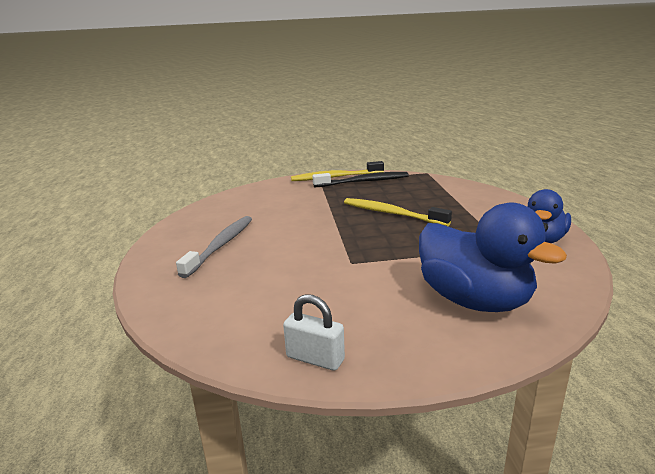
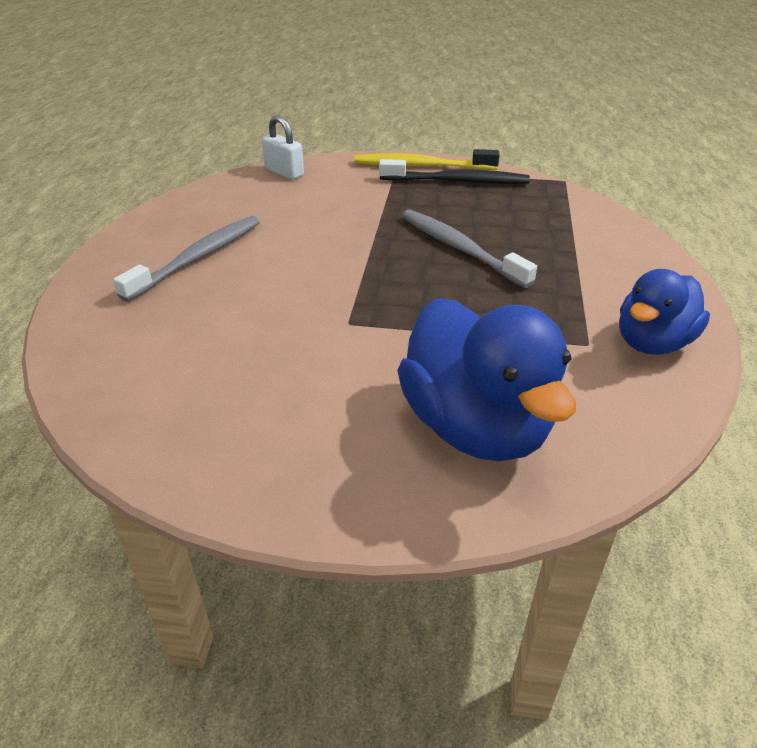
camera: 15 degrees right, 15 degrees up
white padlock [283,294,345,371] -> white padlock moved to [262,115,304,179]
yellow toothbrush [344,198,452,226] -> grey toothbrush [402,210,537,288]

